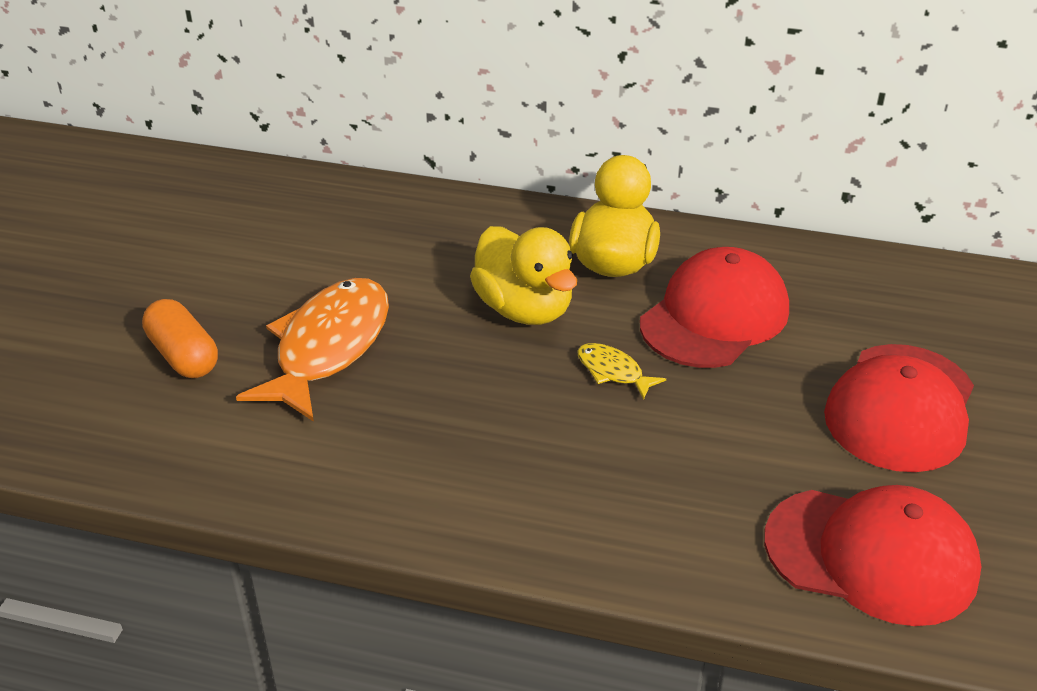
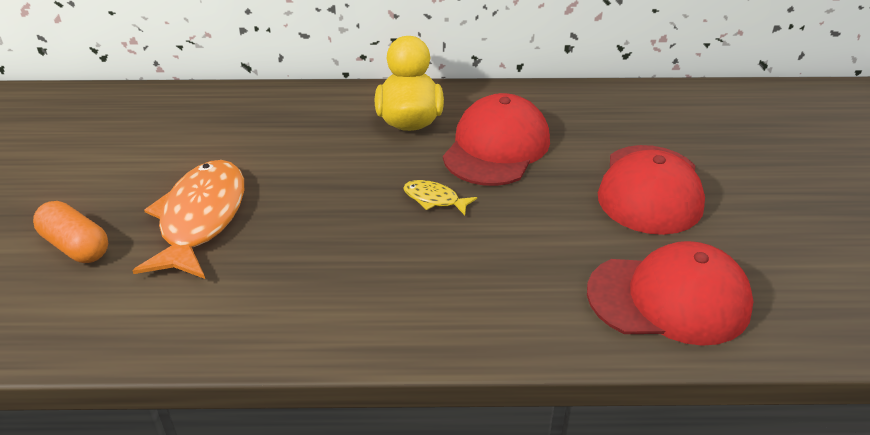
camera: 15 degrees left, 0 degrees up
yellow duck [470,226,577,325] -> none

